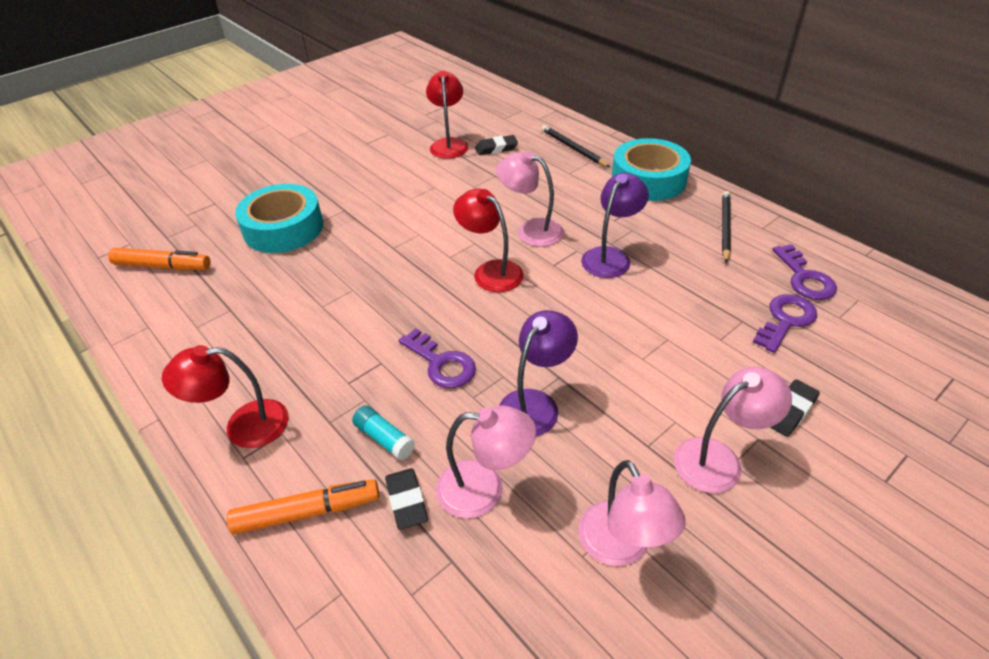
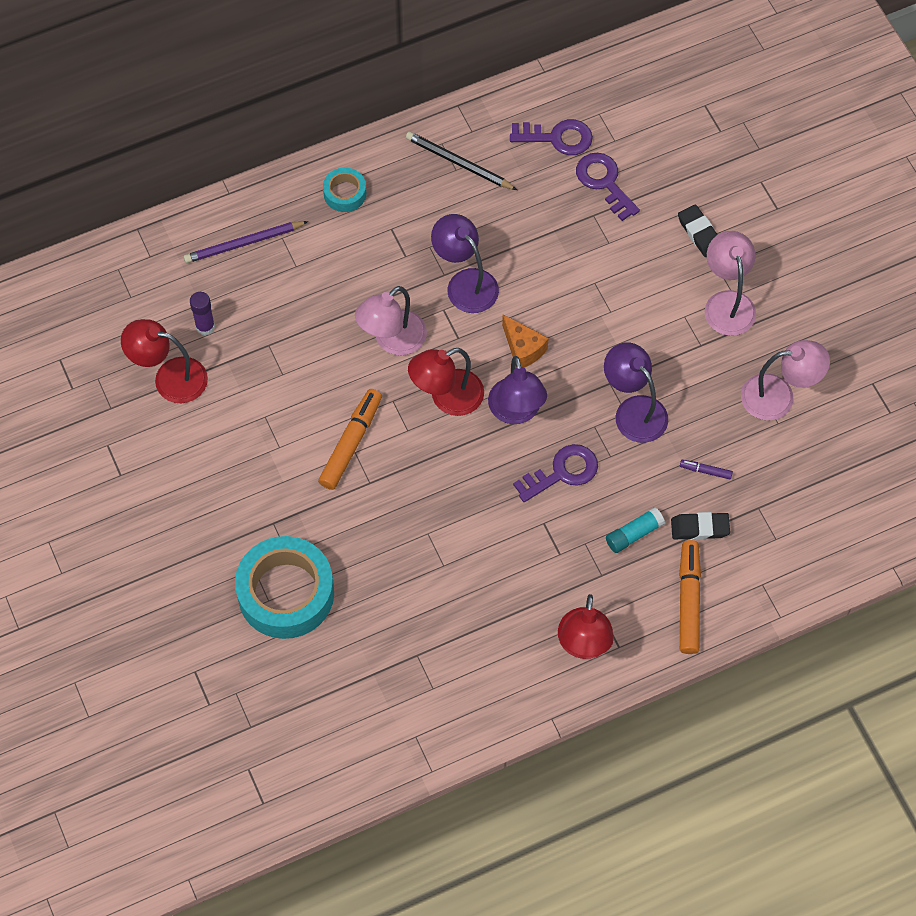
camera: 75 degrees left, 20 degrees up
orange marker [108,248,211,270] -> orange marker moved to [318,389,382,490]
pink lamp [436,405,536,518] -> purple marker [680,460,733,479]
black eraser [475,135,518,155] -> purple glue stick [190,292,215,335]
black pencil [541,125,610,167] -> purple pencil [184,221,309,263]
turquoise tape [612,138,691,201] -> turquoise tape [323,168,366,212], size x0.48
none -> purple lamp [488,356,547,424]
none -> orange cheese [502,315,549,368]

